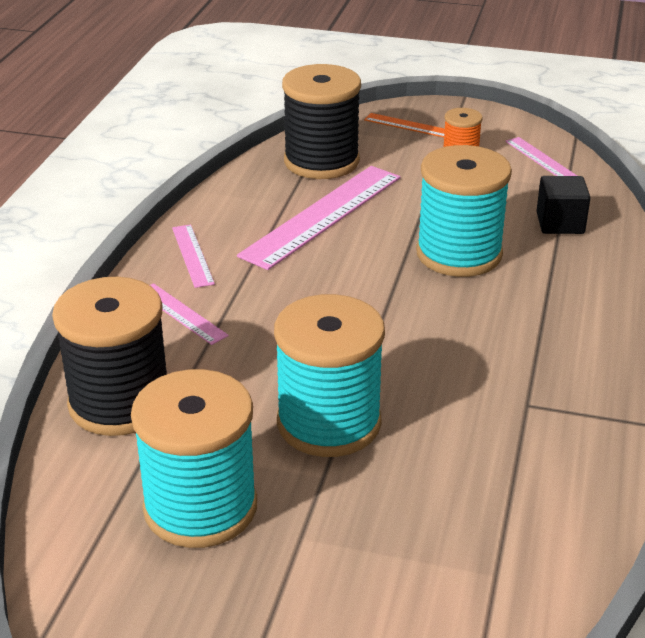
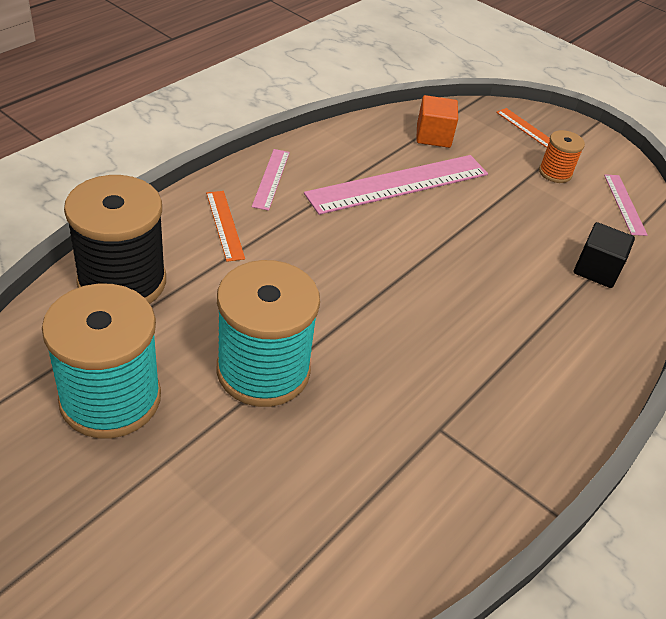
camera: 20 degrees right, 10 degrees up
pink ruler [150,283,229,345] -> orange ruler [206,191,245,262]
black spool [282,64,361,179] -> orange cube [416,95,458,148]
turquoise spool [416,145,512,277] -> none

